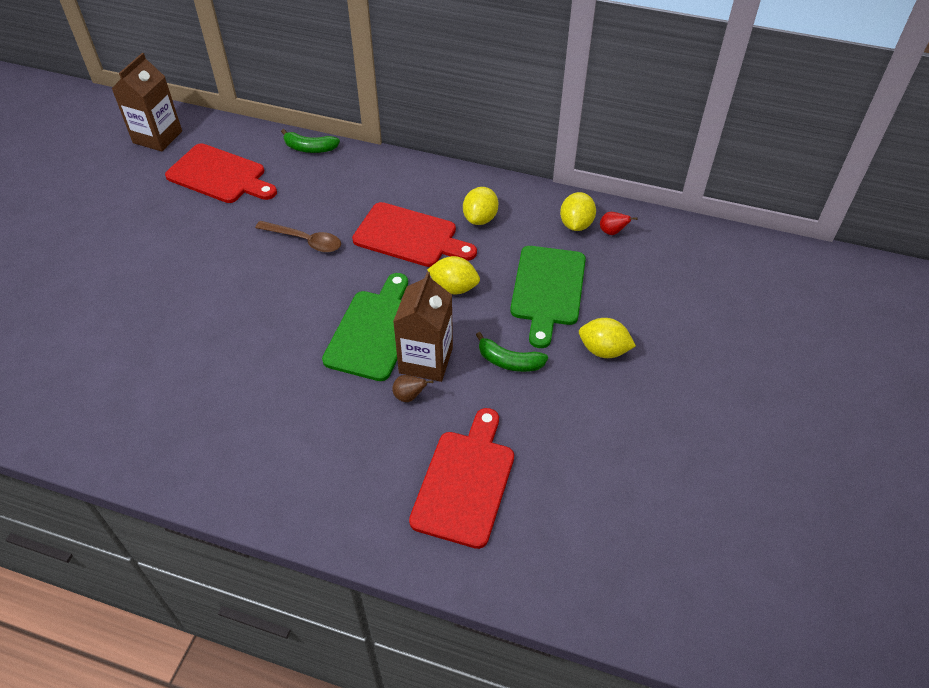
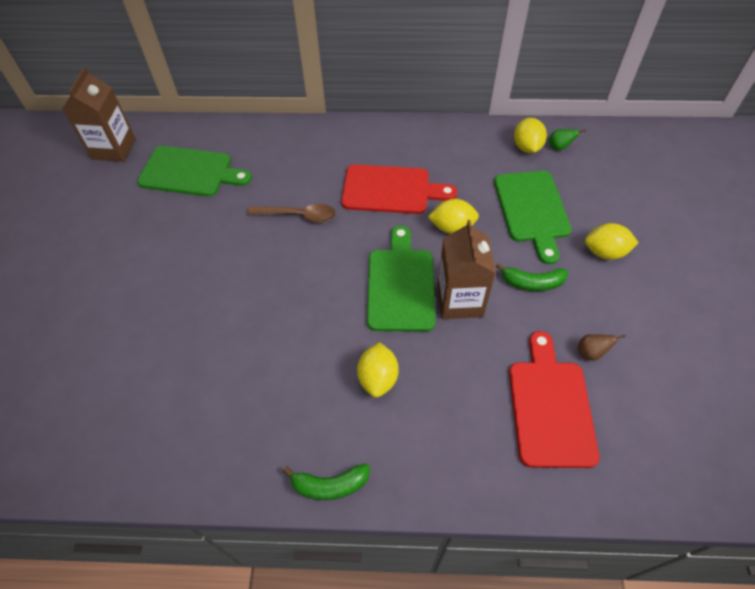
camera: 15 degrees left, 5 degrees up
red cutting board [165,143,277,203] -> green cutting board [137,146,252,197]
green banana [281,129,340,153] -> green banana moved to [283,463,370,500]
brown pear [392,375,433,402] -> brown pear moved to [578,334,626,360]
yellow lemon [463,187,498,225] -> yellow lemon moved to [357,342,399,398]
red pear [600,212,638,235] -> green pear [549,129,586,150]

